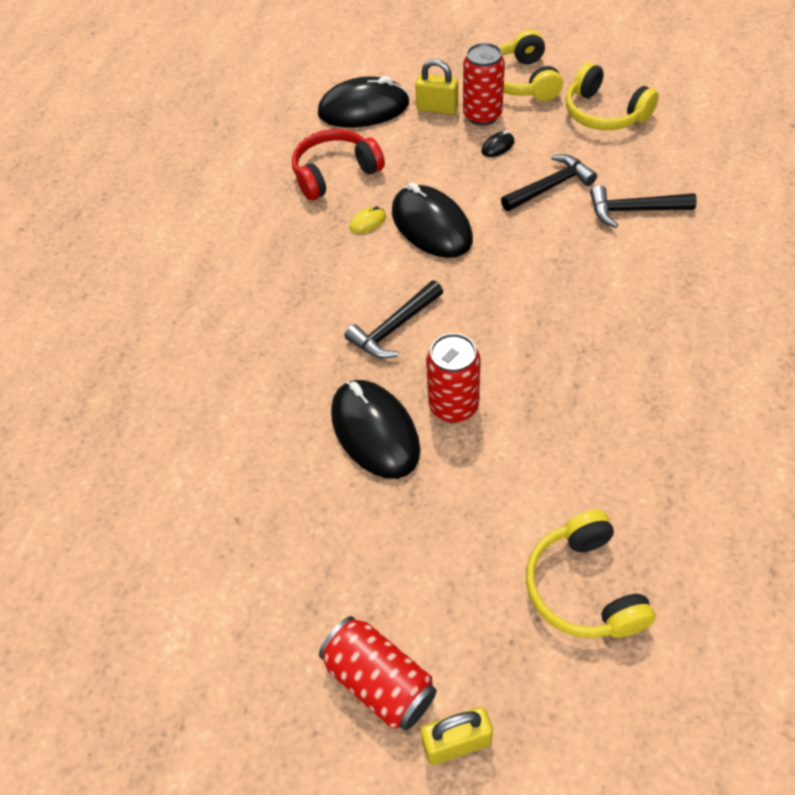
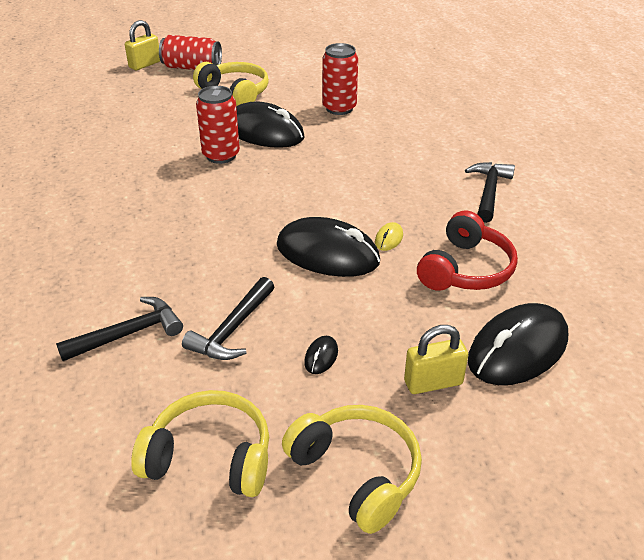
camera: 145 degrees right, 15 degrees down
black hammer [344,280,443,359] -> black hammer moved to [465,162,515,223]
red can [463,43,505,126] -> red can moved to [322,43,358,115]
yellow headphones [526,510,656,638] -> yellow headphones moved to [193,62,269,106]

